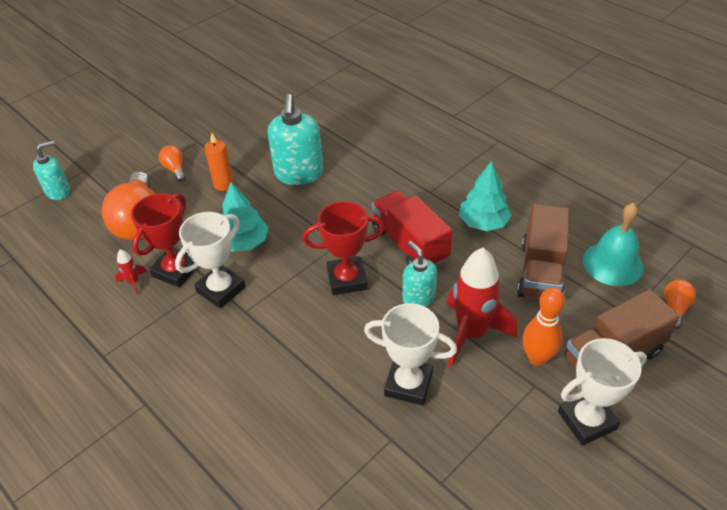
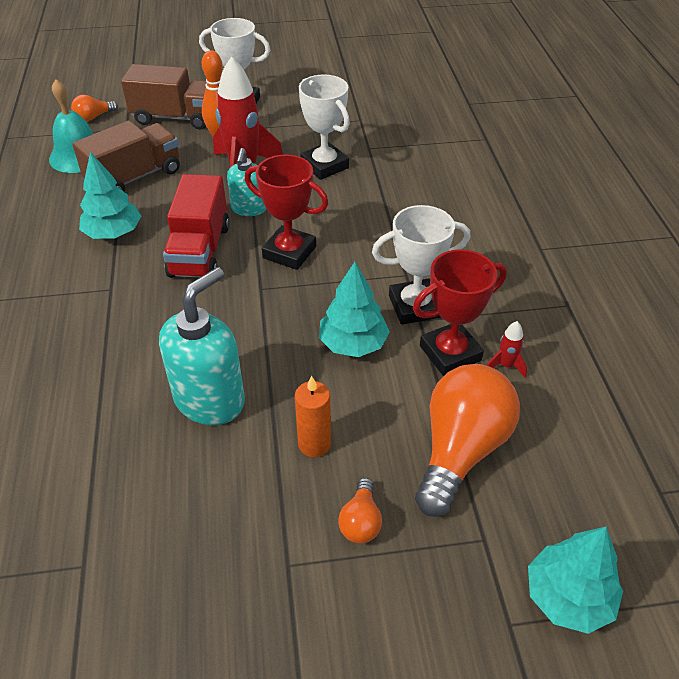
camera: 145 degrees left, 0 degrees up
turquoise soap dispenser [33,140,70,200] -> turquoise tree [528,527,623,634]

